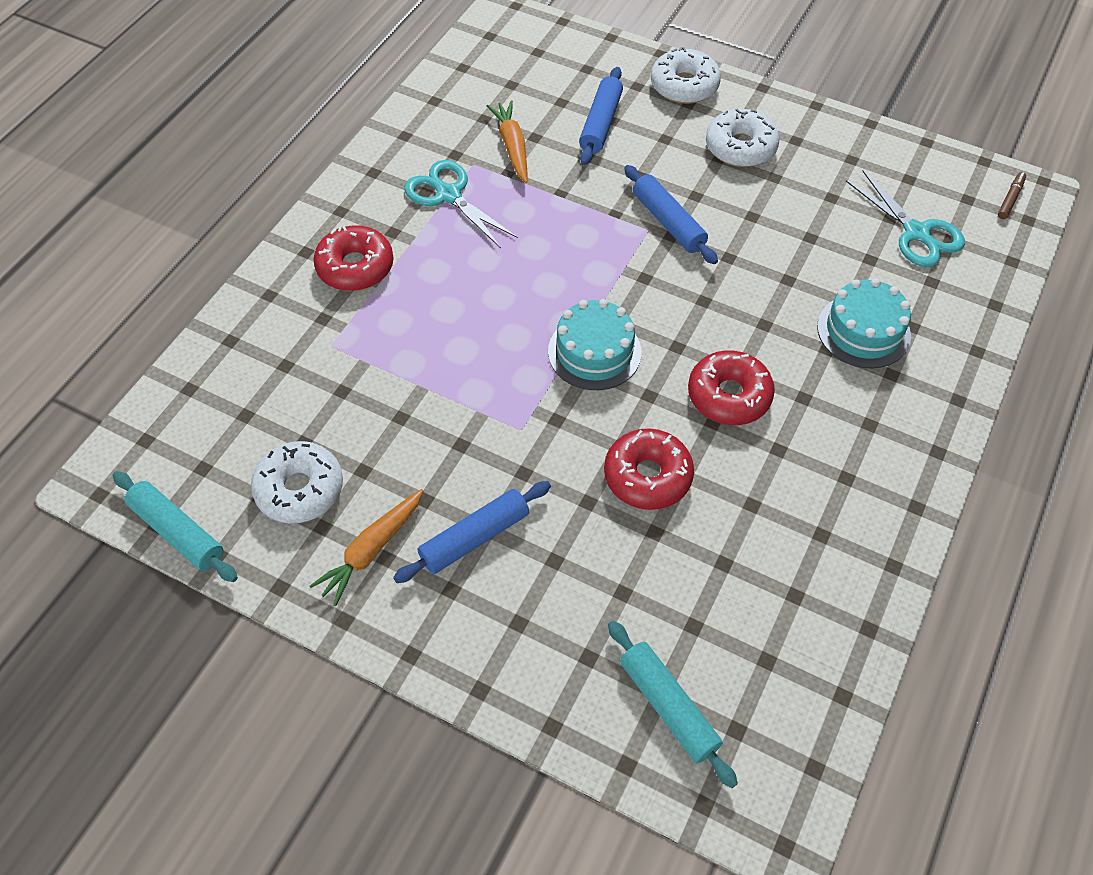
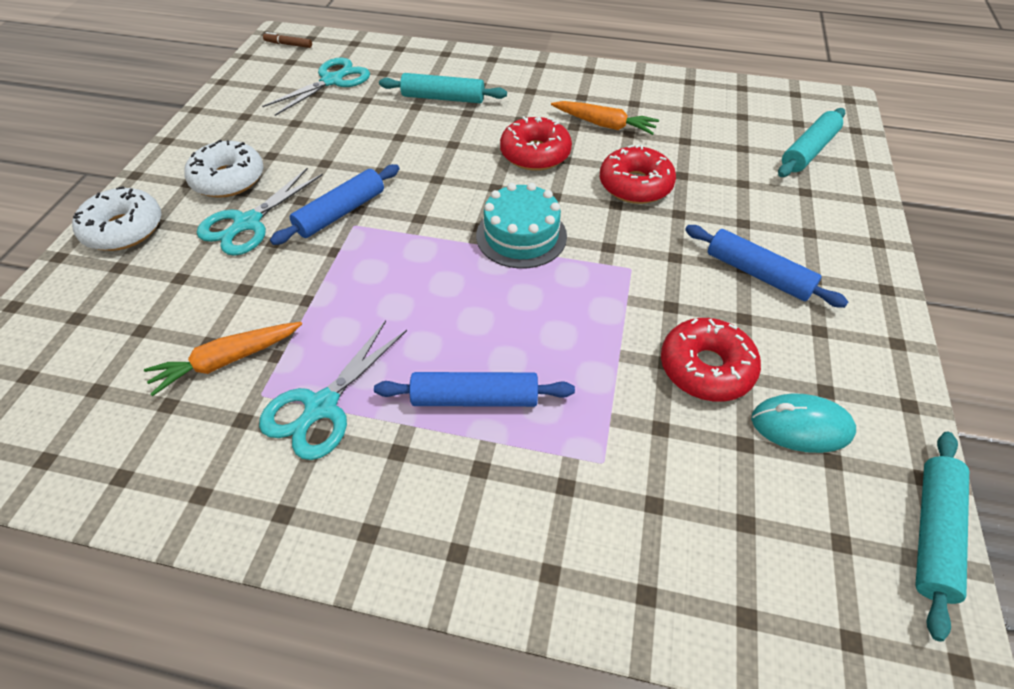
camera: 105 degrees left, 5 degrees down
white donut [251,441,343,523] -> turquoise mouse [751,393,856,453]
orange carrot [310,489,424,606] -> orange carrot moved to [551,101,659,135]
red donut [314,225,393,291] -> red donut moved to [661,318,761,402]
blue rolling pin [579,67,623,165] -> blue rolling pin moved to [374,372,575,407]
turquoise cake [817,278,911,369] -> turquoise rolling pin [379,73,507,103]
none -> turquoise scissors [197,168,323,256]

